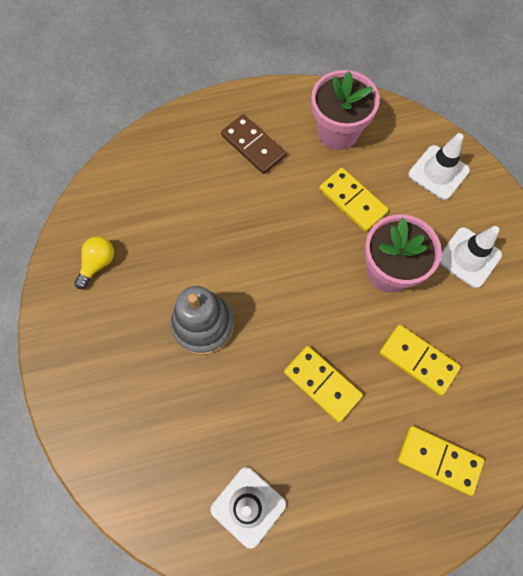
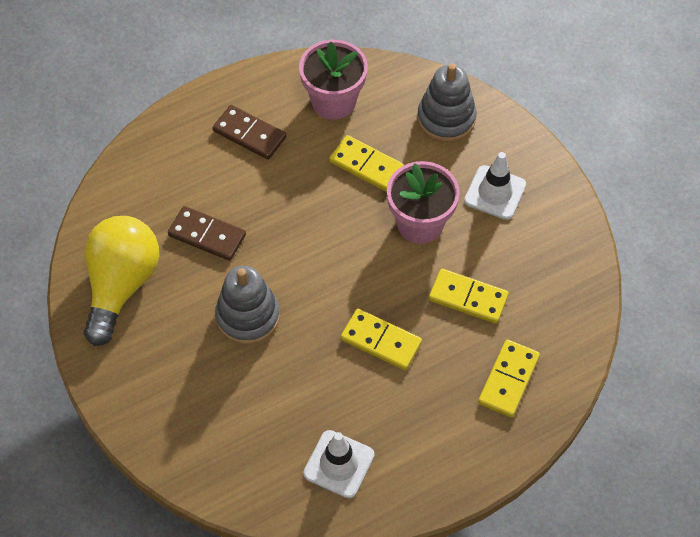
camera: 15 degrees left, 10 degrees down
yellow light bulb [74,236,114,289] -> yellow light bulb [84,216,159,346], size x2.23
yellow domino [398,426,484,496] -> yellow domino turned 75 degrees counterclockwise [478,339,540,417]
white traffic cone [408,133,470,200] -> grey stacking toy [417,63,477,142]
none -> brown domino [168,206,246,261]

